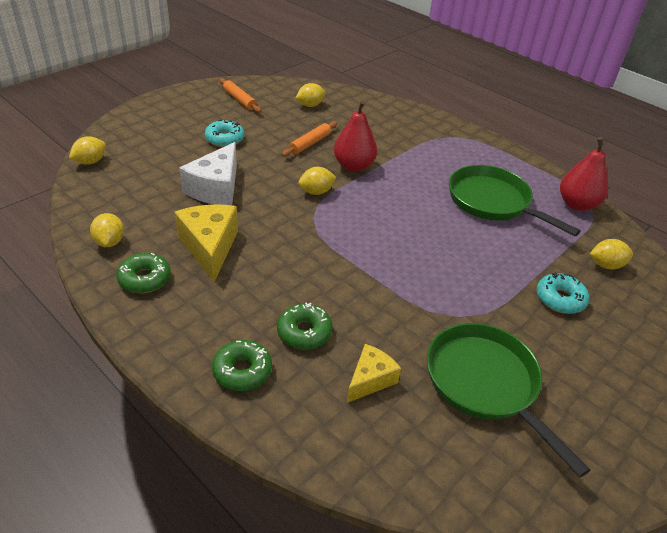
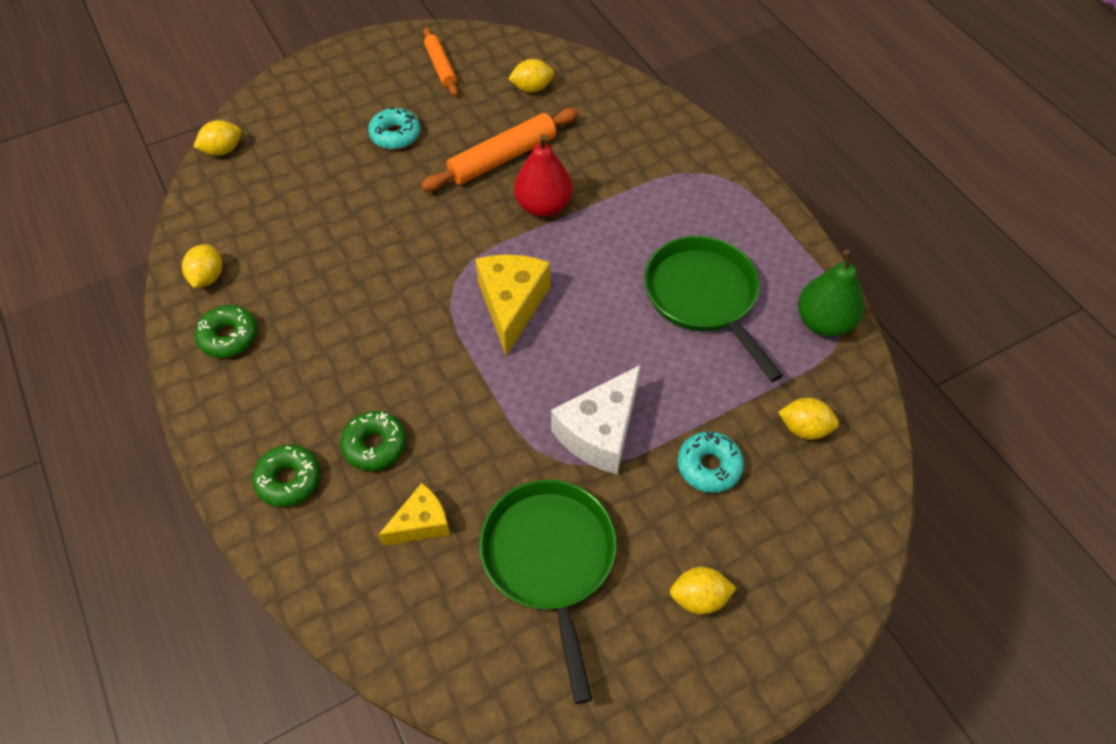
camera: 20 degrees right, 15 degrees up
yellow cheese [174,205,238,282] -> yellow cheese moved to [475,255,550,356]
white cheese [179,142,237,205] -> white cheese moved to [551,365,641,474]
orange rolling pin [282,121,337,157] -> orange rolling pin [421,108,578,191], size x1.61
yellow lemon [298,167,337,195] -> yellow lemon moved to [670,567,737,614]
red pear [560,137,608,211] -> green pear [798,250,864,337]

